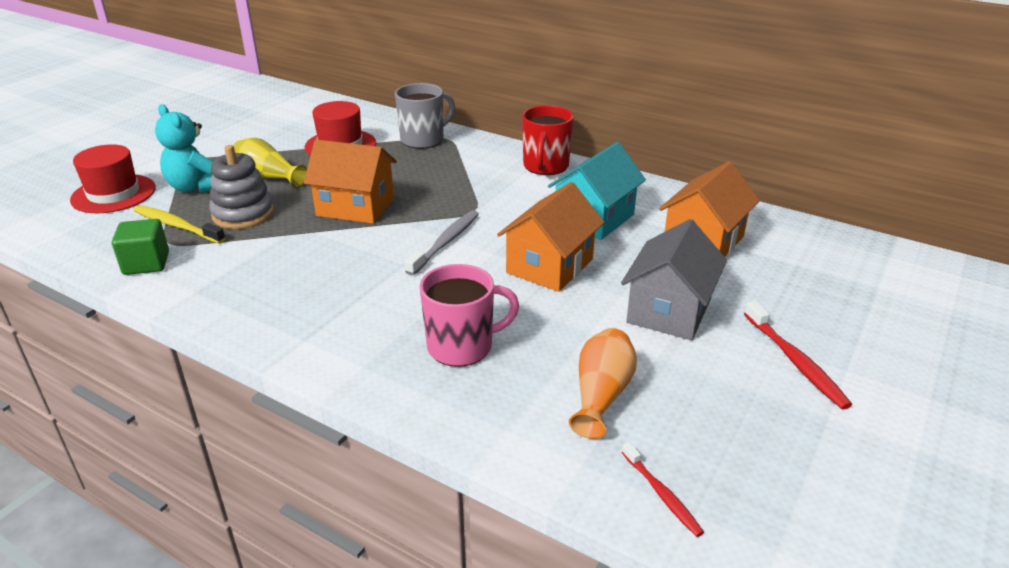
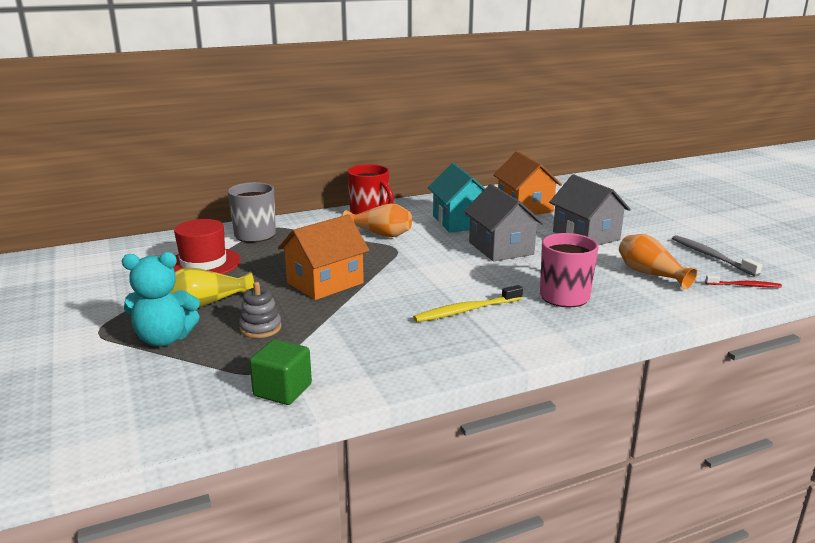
camera: 55 degrees left, 10 degrees down
red hat [70,144,156,213] -> none
yellow toothbrush [133,205,226,244] -> yellow toothbrush moved to [413,285,523,322]
grey stacking toy [209,145,274,229] -> grey stacking toy [239,282,282,338], size x0.65
grey toothbrush [405,210,479,276] -> grey toothbrush moved to [672,235,762,277]
orange house [497,182,604,292] -> grey house [464,184,544,261]
red toothbrush [744,301,852,410] -> none
none -> orange vase [342,203,412,237]

